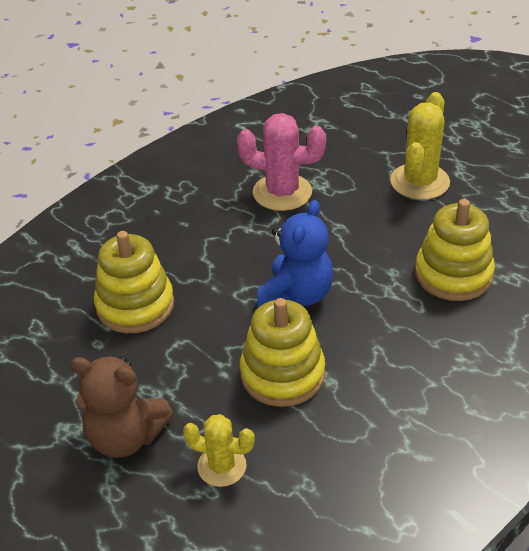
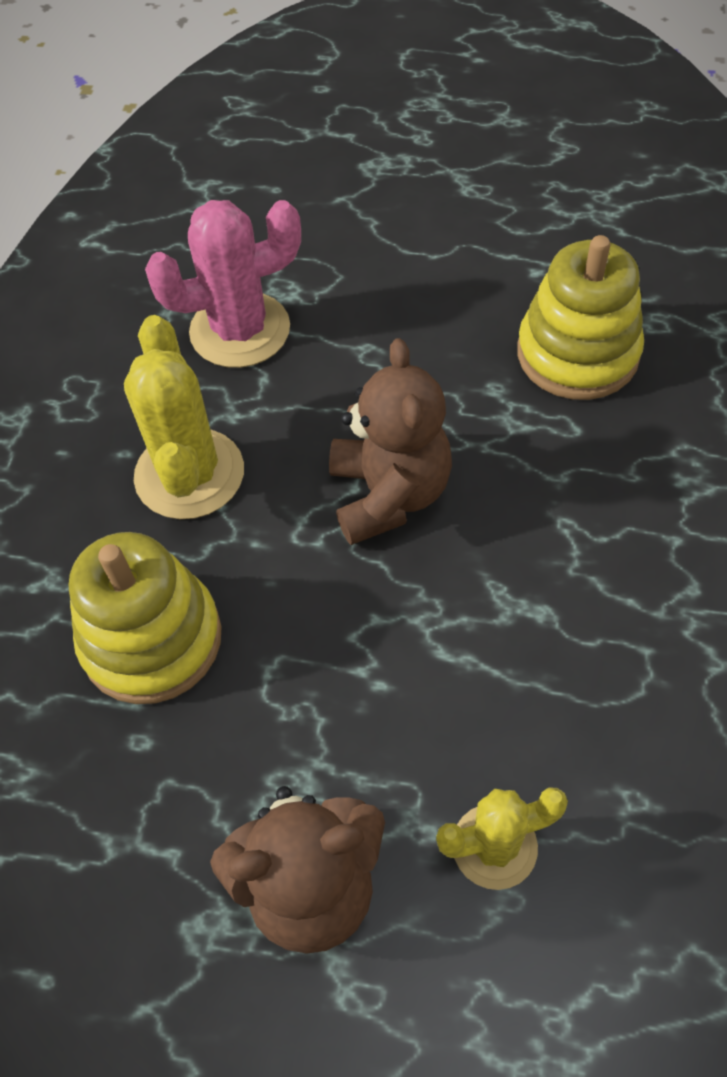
camera: 30 degrees left, 15 degrees up
yellow stacking toy [240,298,325,407] -> none
blue teddy bear [257,200,333,307] -> brown teddy bear [329,338,452,545]
yellow cactus [390,92,450,200] -> yellow cactus moved to [124,315,244,519]

